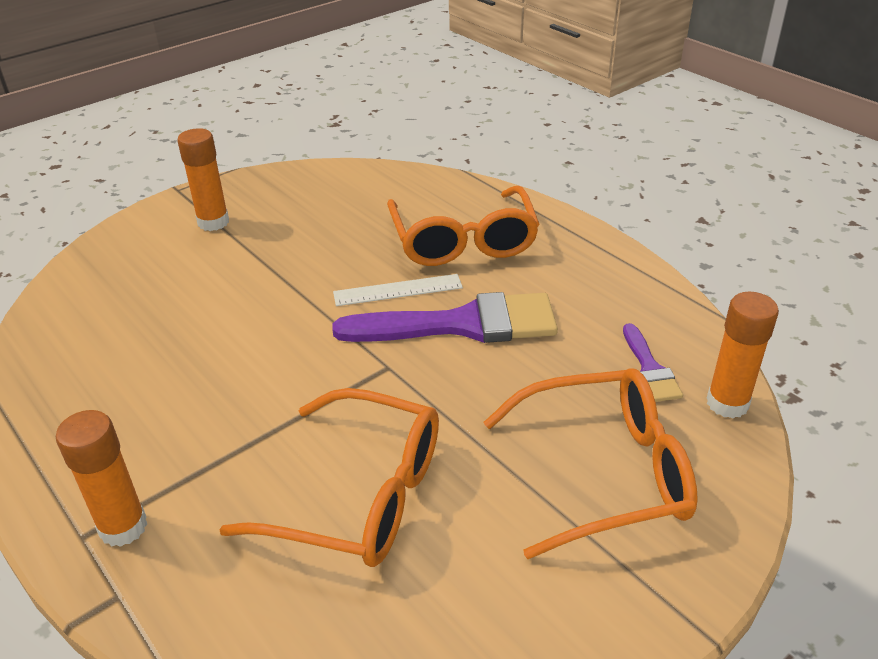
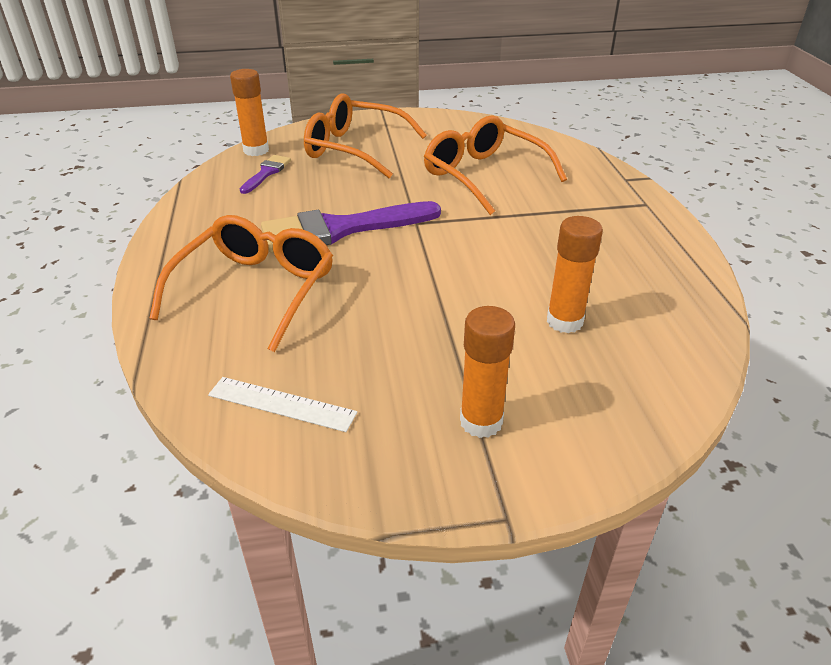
camera: 150 degrees left, 0 degrees up
orange glue stick [56,410,147,547] -> orange glue stick moved to [547,216,603,333]
purple brush [332,292,558,343] -> purple brush turned 45 degrees counterclockwise [261,201,441,253]
white ruler [333,274,463,306] -> white ruler moved to [208,377,357,432]

